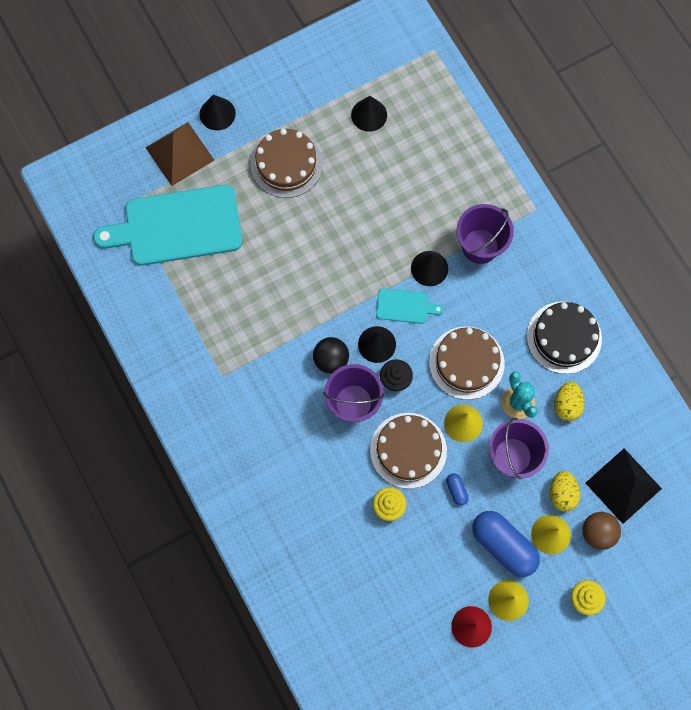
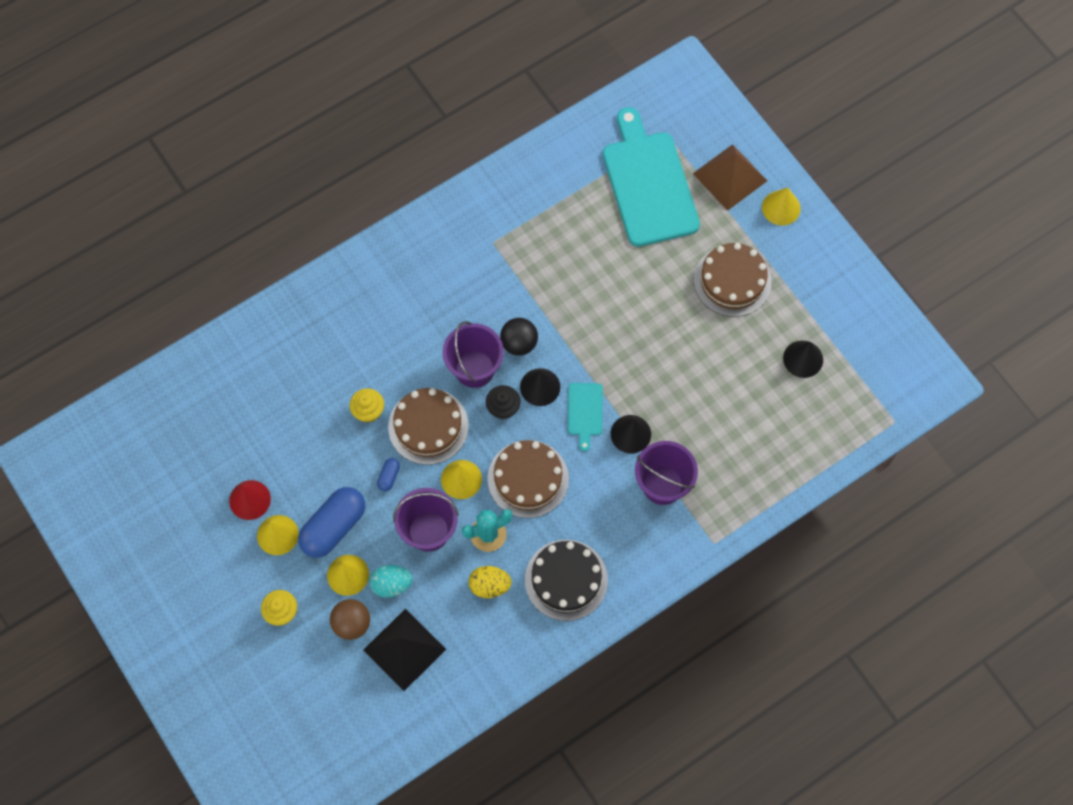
camera: 85 degrees right, 5 degrees down
black cone [200,95,236,130] -> yellow cone [762,187,801,226]
blue capsule [446,473,469,506] -> blue capsule turned 45 degrees counterclockwise [377,458,400,491]
yellow egg [550,471,580,512] -> turquoise egg [370,565,413,598]

